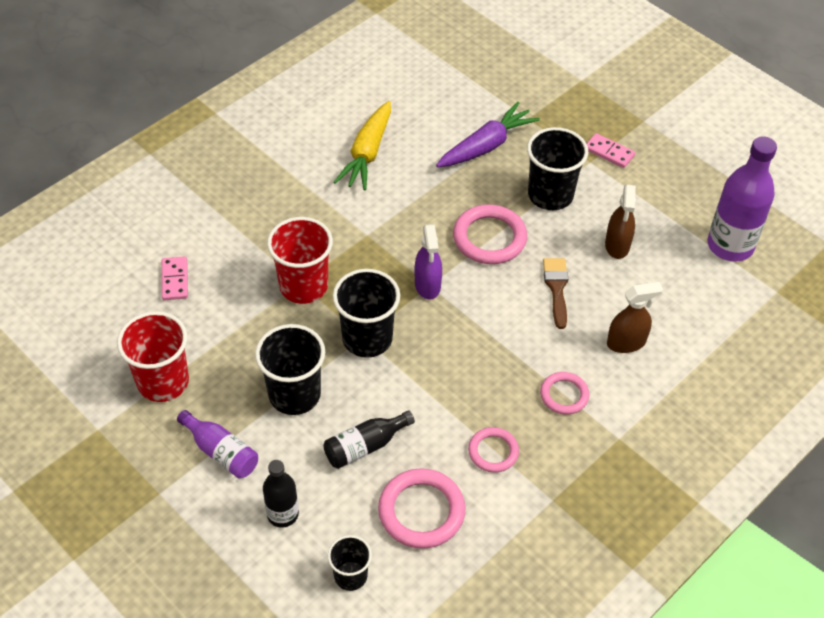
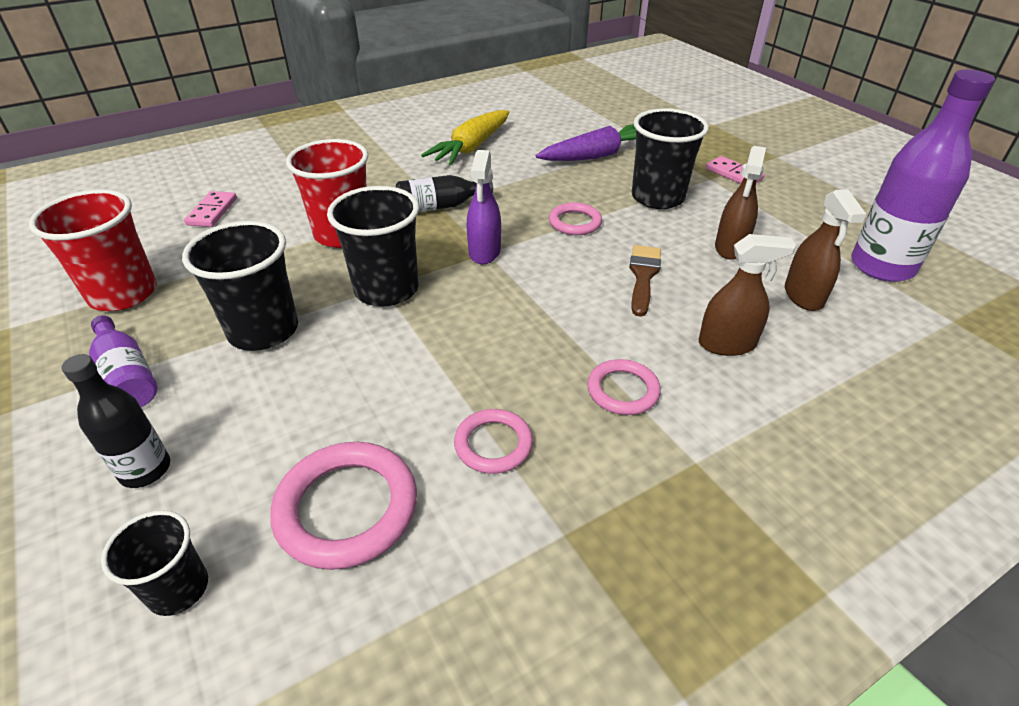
camera: 15 degrees right, 10 degrees down
black bottle [323,410,415,469] -> black bottle moved to [396,175,493,212]
pink ring [453,204,527,264] -> pink ring [549,202,602,235], size x0.60
none -> brown spray bottle [785,189,866,311]

